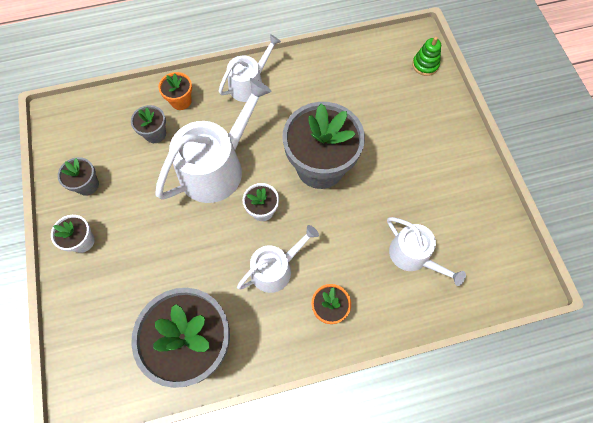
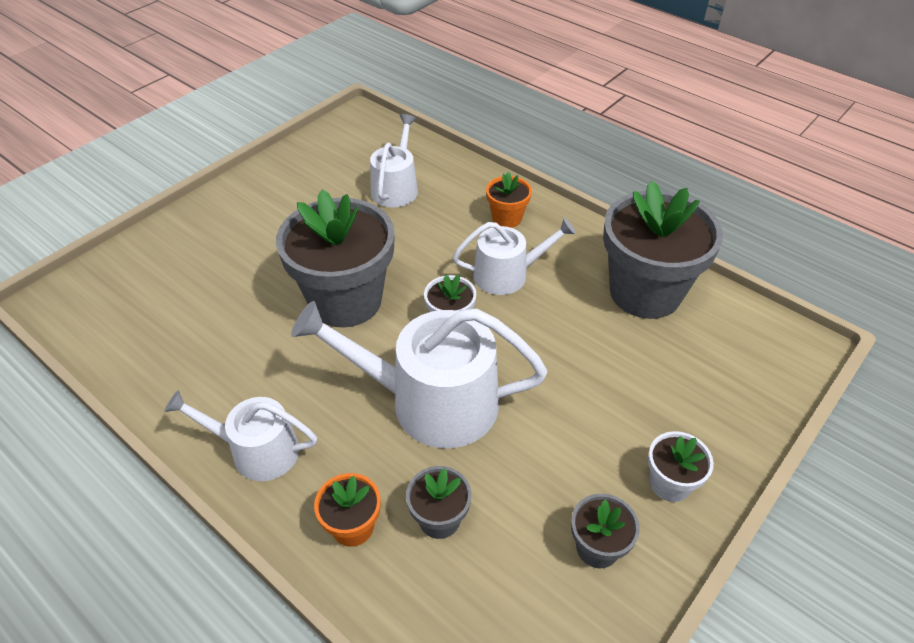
camera: 125 degrees left, 20 degrees down
white watering can [237,225,319,293] -> white watering can turned 150 degrees clockwise [453,218,576,295]
green stacking toy [412,37,441,76] -> none

